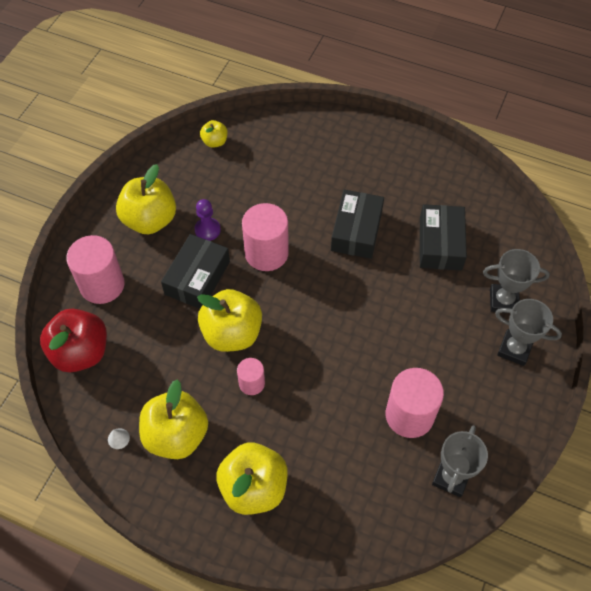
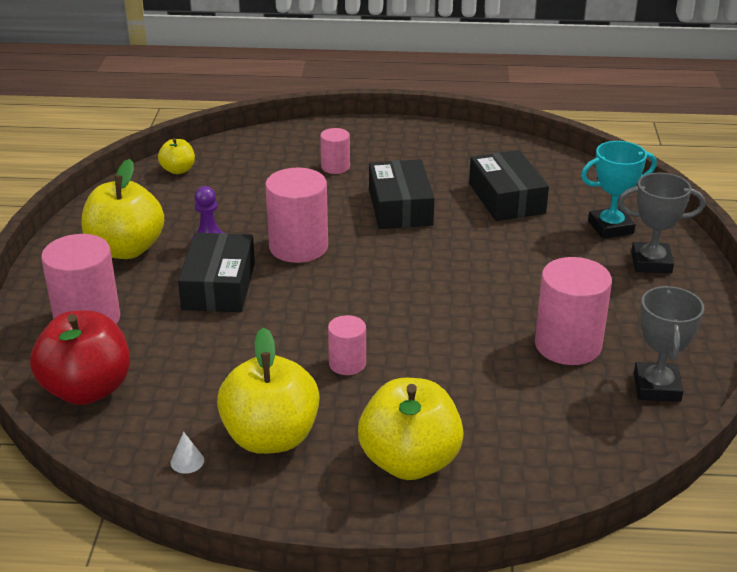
camera: 20 degrees left, 25 degrees down
yellow apple [197,289,262,352] -> none
grey trophy [483,249,550,313] -> turquoise trophy [581,141,657,239]
none -> pink cylinder [320,128,350,174]

